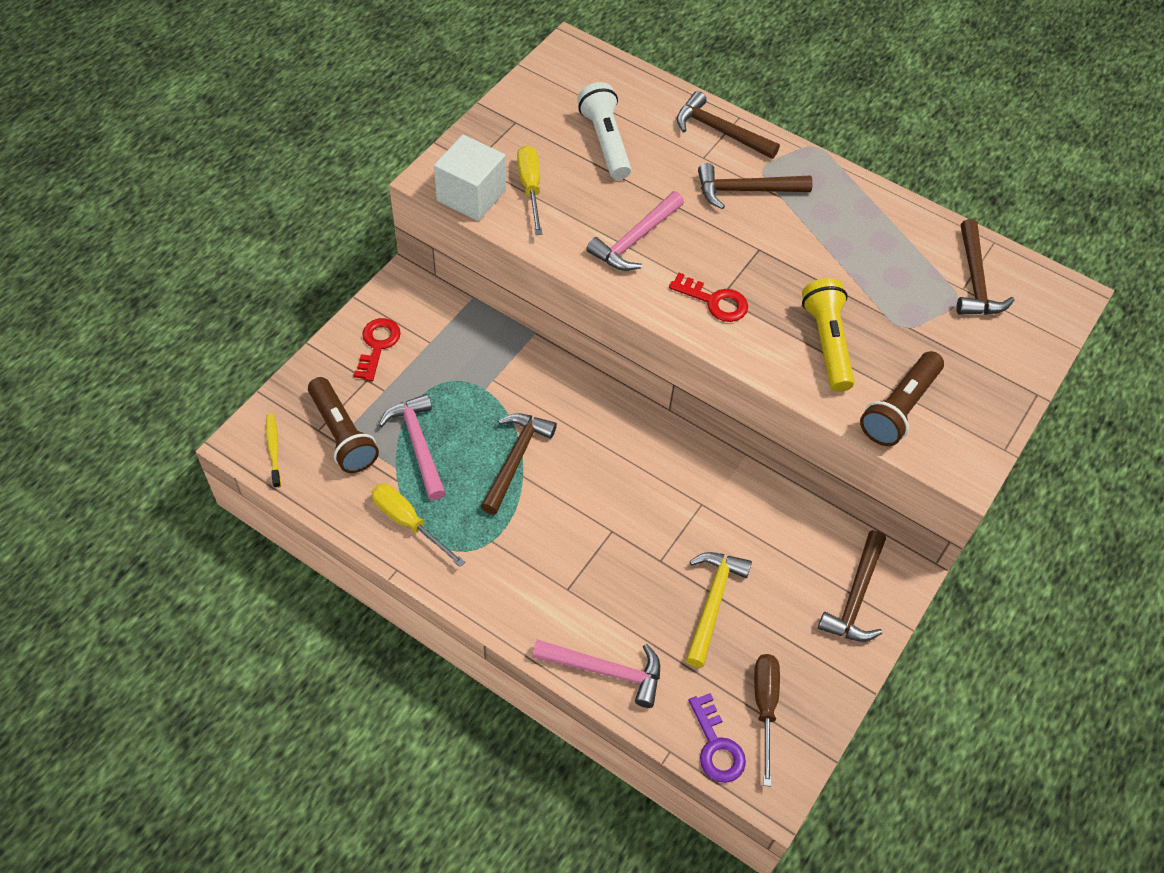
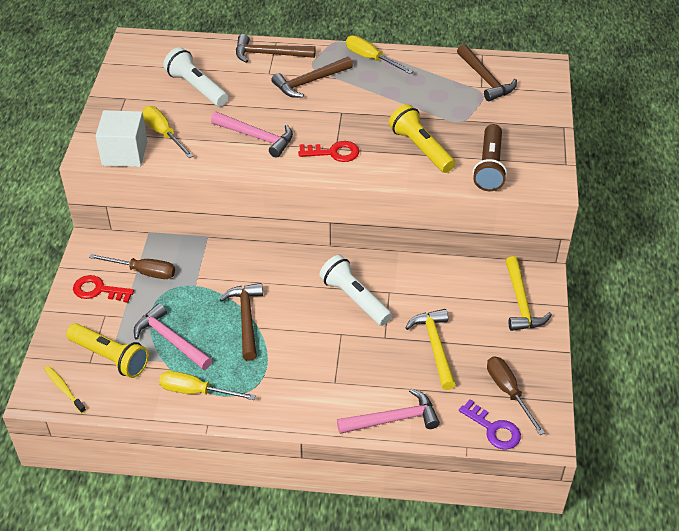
camera: 25 degrees left, 10 degrees down
brown flashlight [308,377,379,473] -> yellow flashlight [66,323,149,378]
red key [353,318,401,381] -> red key turned 60 degrees counterclockwise [73,275,134,302]
pink hammer [586,191,684,271] -> pink hammer turned 75 degrees counterclockwise [211,112,293,158]
brown hammer [818,530,886,642] -> yellow hammer [505,256,552,331]
none -> brown screwdriver [89,254,175,279]
none -> white flashlight [319,255,392,326]
none -> yellow screwdriver [346,36,413,74]

